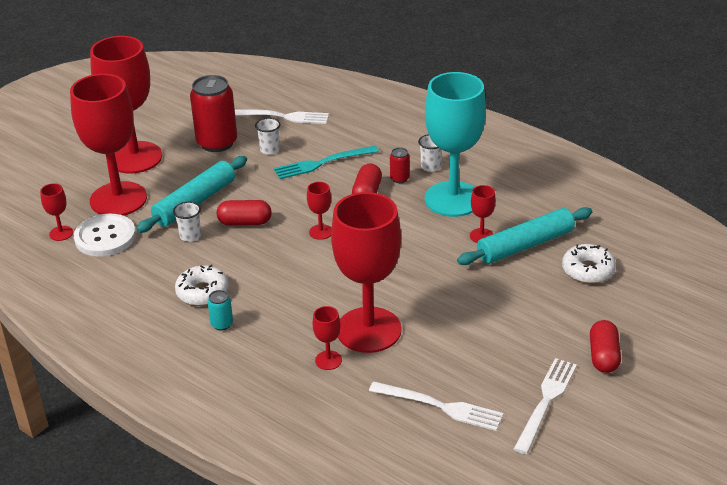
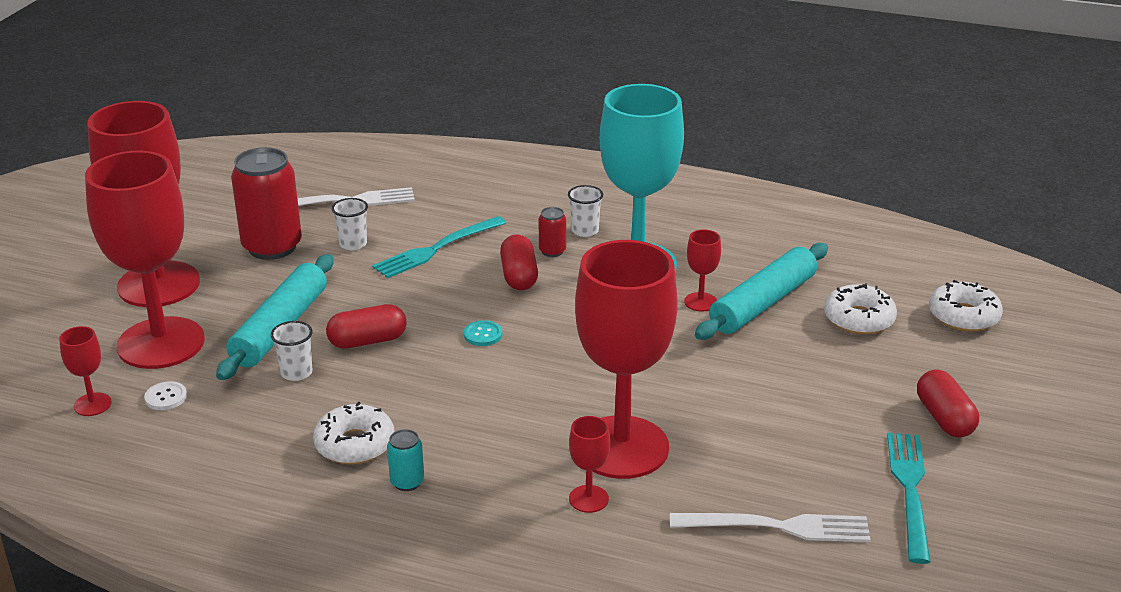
camera: 20 degrees left, 5 degrees down
white button [74,214,136,256] -> white button [144,381,187,410], size x0.44
red goblet [307,182,332,240] -> turquoise button [464,320,502,346]
white fork [514,358,577,454] -> turquoise fork [887,433,931,564]
none -> white donut [929,280,1003,332]

